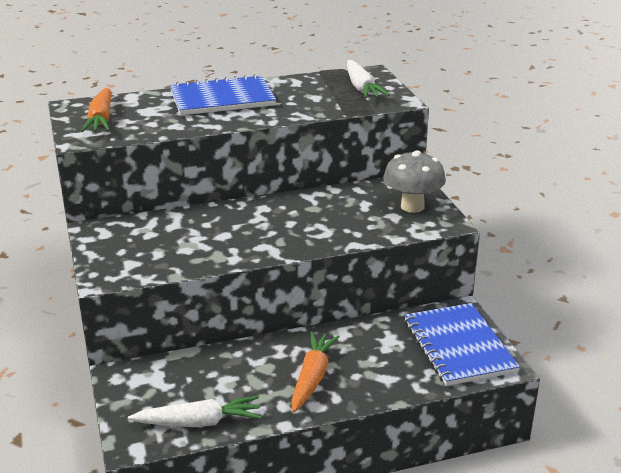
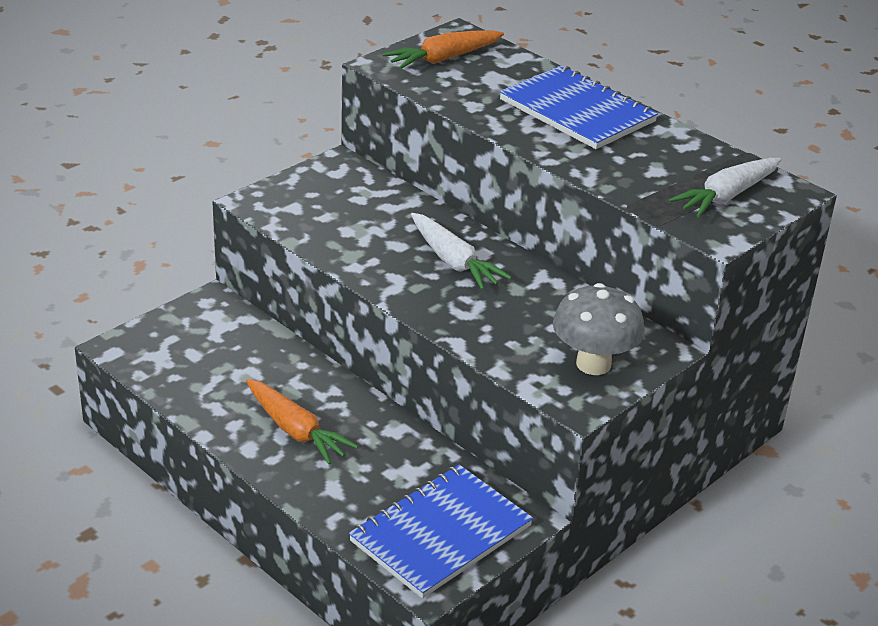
camera: 60 degrees right, 5 degrees up
white carrot [128,396,262,427] -> white carrot moved to [411,213,512,290]
orange carrot [291,331,340,412] -> orange carrot turned 60 degrees clockwise [246,379,358,464]

